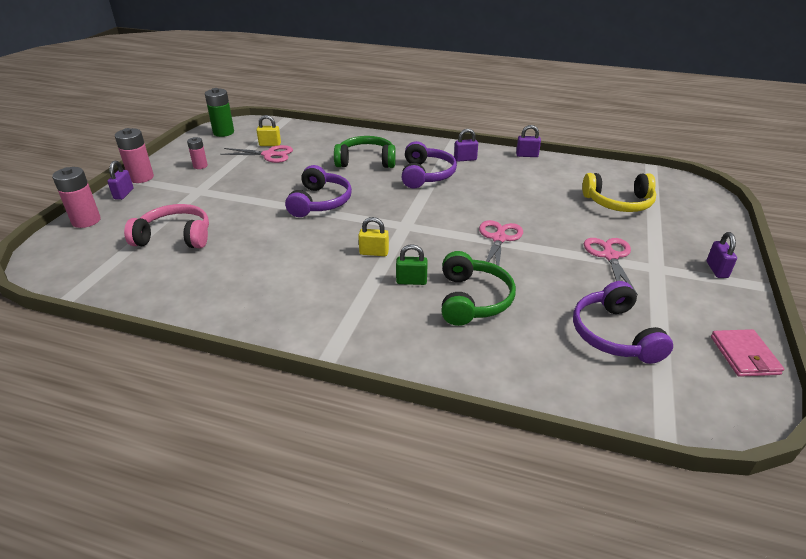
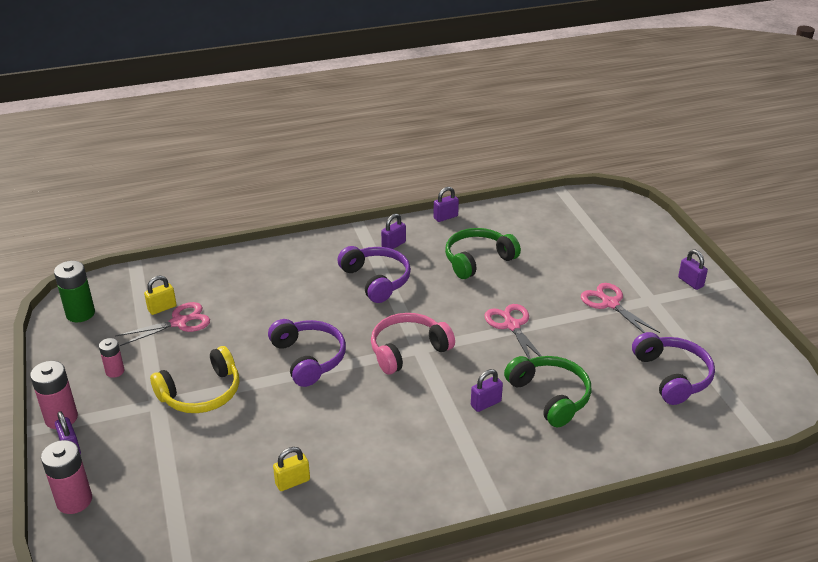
camera: 35 degrees left, 0 degrees up
pink headphones [124,204,209,248] -> pink headphones moved to [371,313,455,374]
green headphones [334,136,396,168] -> green headphones moved to [445,228,521,279]
yellow padlock [358,217,389,256] -> yellow padlock moved to [273,447,310,491]
green padlock [396,244,428,285] -> purple padlock [471,369,503,412]
purple headphones [573,281,673,364] -> purple headphones turned 150 degrees counterclockwise [632,332,715,405]
yellow headphones [582,173,656,212] -> yellow headphones moved to [150,346,239,413]
pink wallet [711,329,784,377] -> none

